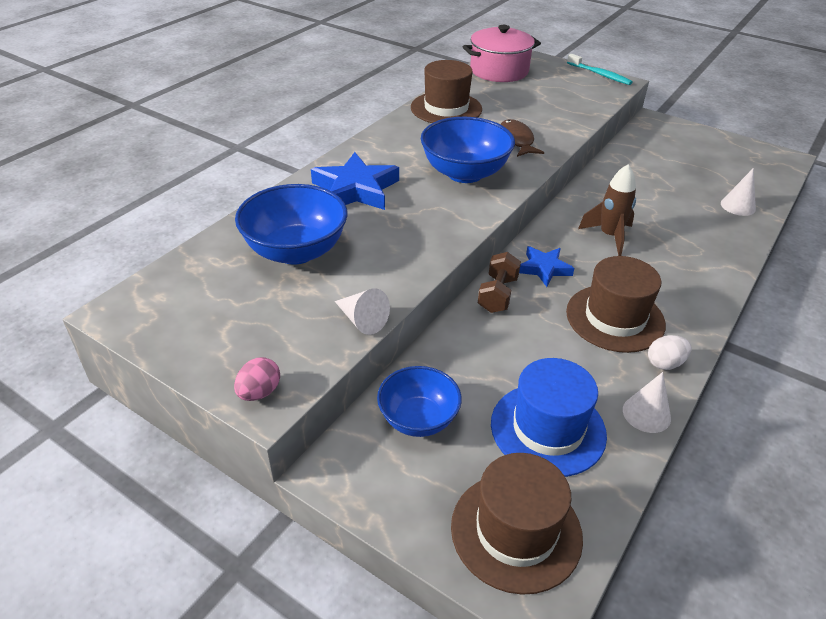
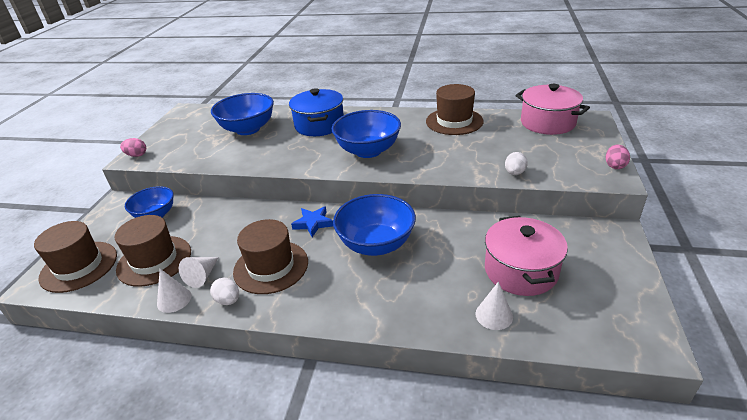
camera: 70 degrees right, 5 degrees down
blue star [311,152,399,210] -> blue pot [289,88,344,136]
white cone [335,288,390,335] -> white cone moved to [179,257,219,288]
brown dumbbell [478,252,521,313] -> none
blue hat [491,358,607,477] -> brown hat [115,215,191,287]
brown fish [501,119,544,157] -> none
turquoise toothbrush [567,54,633,85] -> pink egg [606,144,630,169]
brown rocket [578,164,636,256] -> blue bowl [333,194,416,256]
none -> pink pot [485,216,568,296]
none -> white egg [505,152,528,175]

